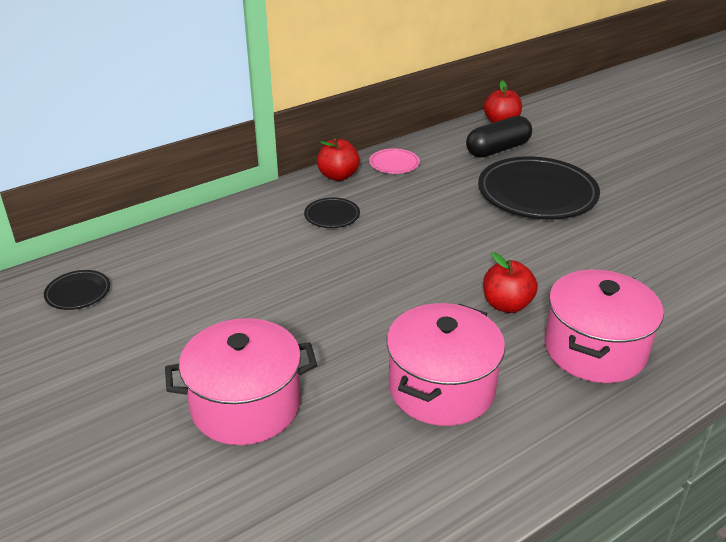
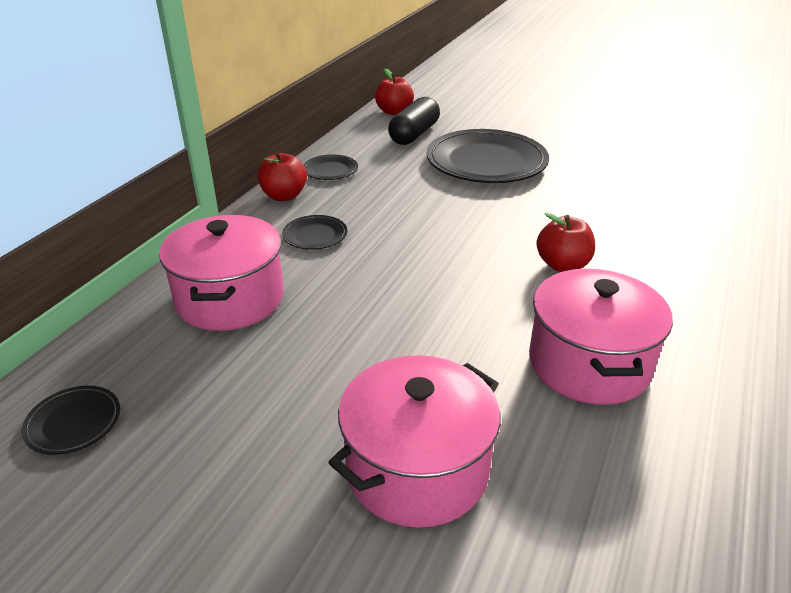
camera: 30 degrees left, 0 degrees up
pink plate [369,149,420,174] -> black plate [303,155,358,180]
pink pot [545,270,664,383] -> pink pot moved to [159,215,284,331]

